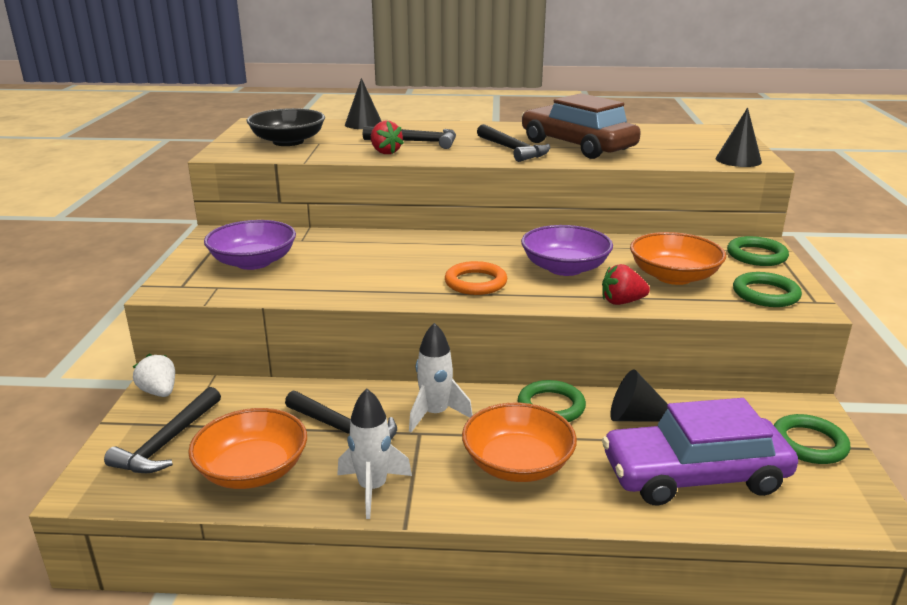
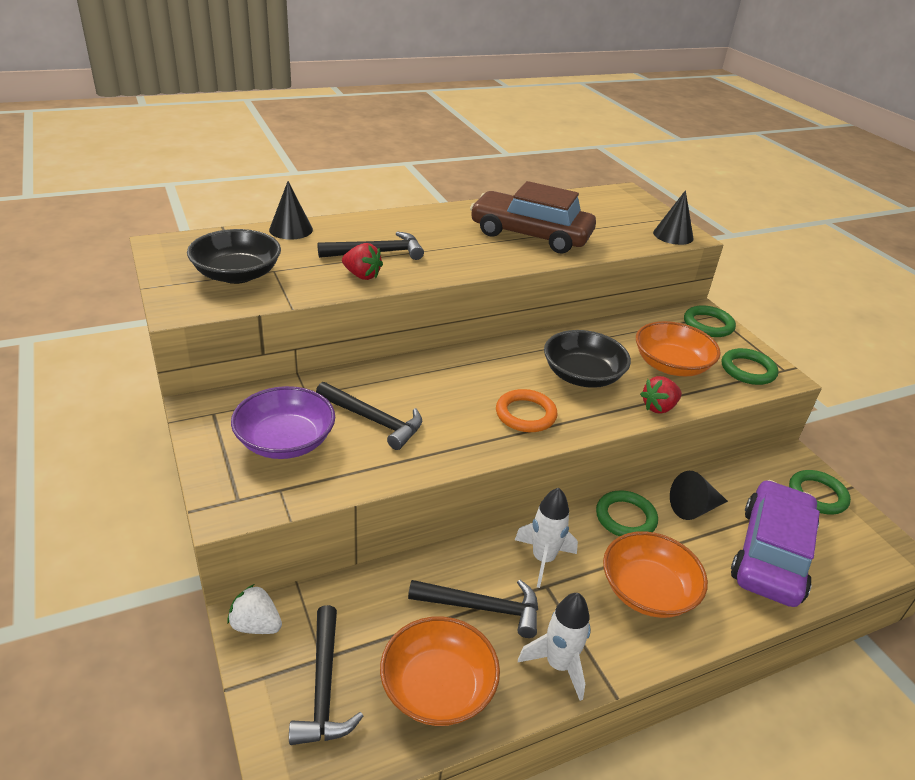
camera: 30 degrees left, 10 degrees up
black hammer [477,124,550,162] -> black hammer moved to [316,382,422,450]
purple bowl [521,225,613,276] -> black bowl [544,330,631,388]
purple car [602,398,798,506] -> purple car turned 150 degrees clockwise [731,480,820,607]

